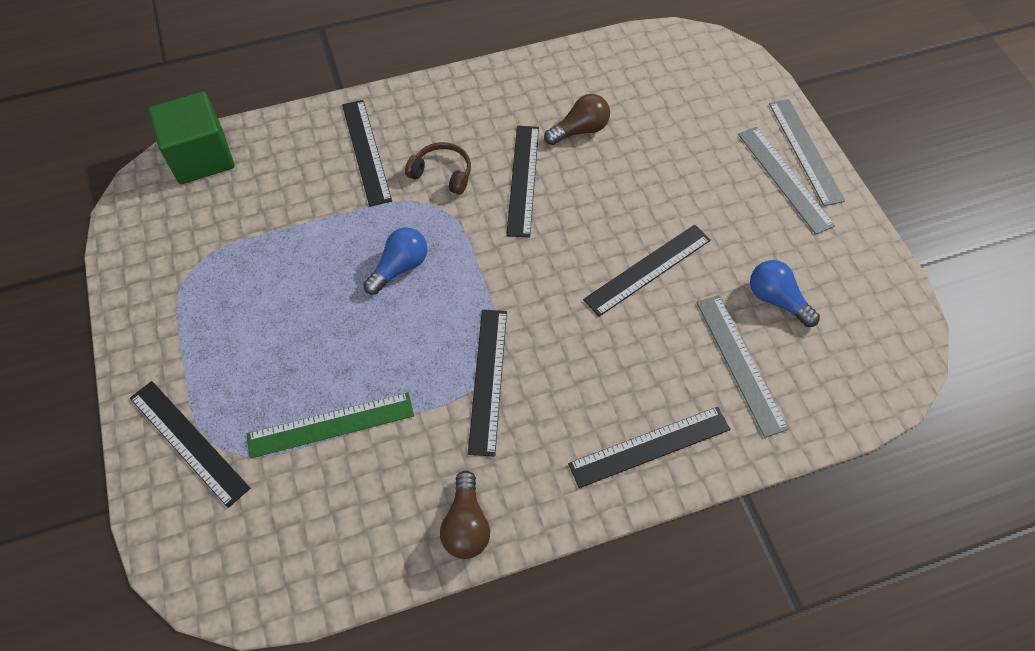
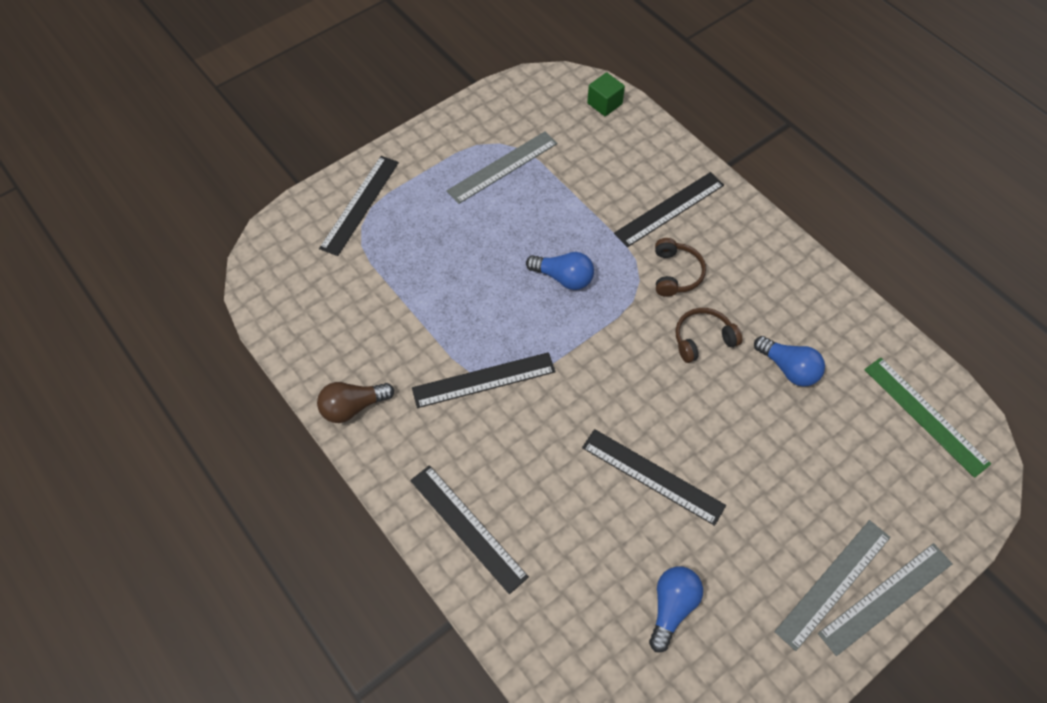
camera: 70 degrees right, 0 degrees up
green cube [148,91,234,184] -> green cube [587,72,625,116], size x0.53
green ruler [246,392,414,459] -> green ruler moved to [864,358,991,478]
black ruler [506,126,539,238] -> brown headphones [676,308,742,363]
brown light bulb [544,94,610,145] -> blue light bulb [754,336,825,387]
grey ruler [696,295,789,438] -> grey ruler moved to [447,131,557,204]

